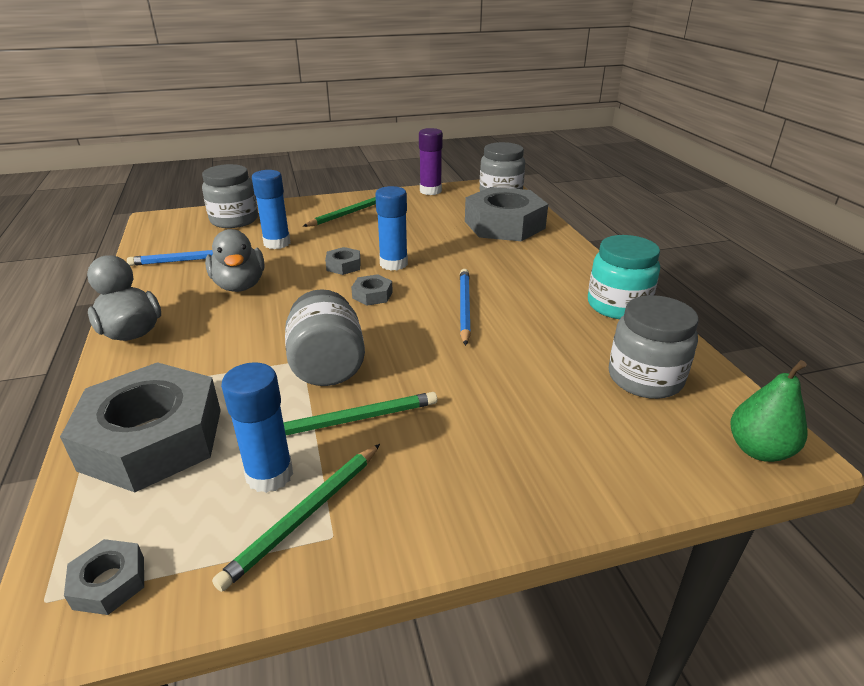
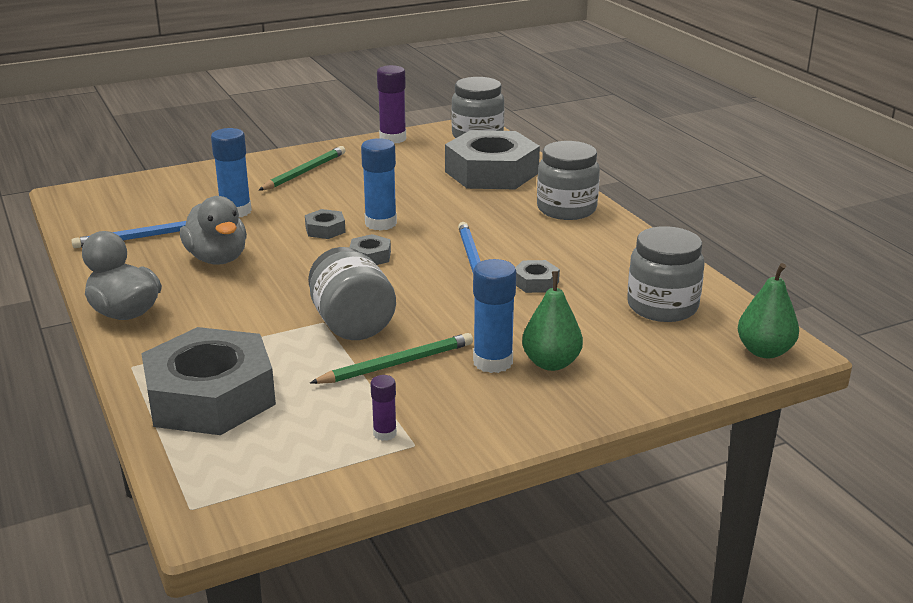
camera: 10 degrees left, 5 degrees down
grey nut [64,539,144,615] -> grey nut moved to [515,260,560,293]
grey jar [202,164,258,228] -> grey jar moved to [537,141,600,220]
green pencil [212,444,380,592] -> purple glue stick [370,375,397,441]
blue glue stick [221,362,293,493] -> blue glue stick moved to [473,259,516,373]
turquoise jar [588,235,660,319] -> none
none -> green pear [522,271,583,371]

